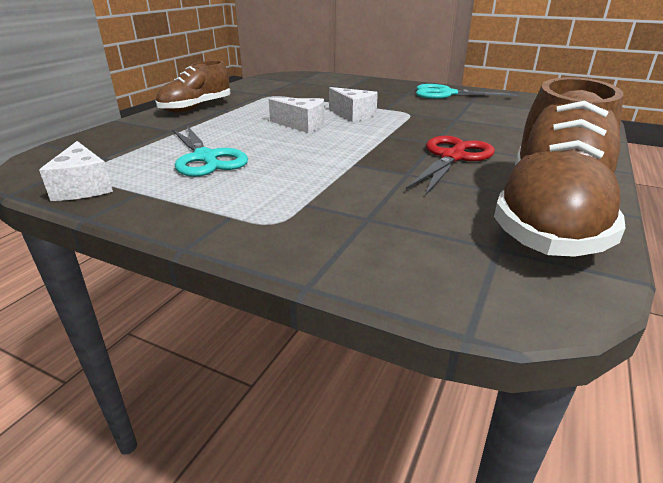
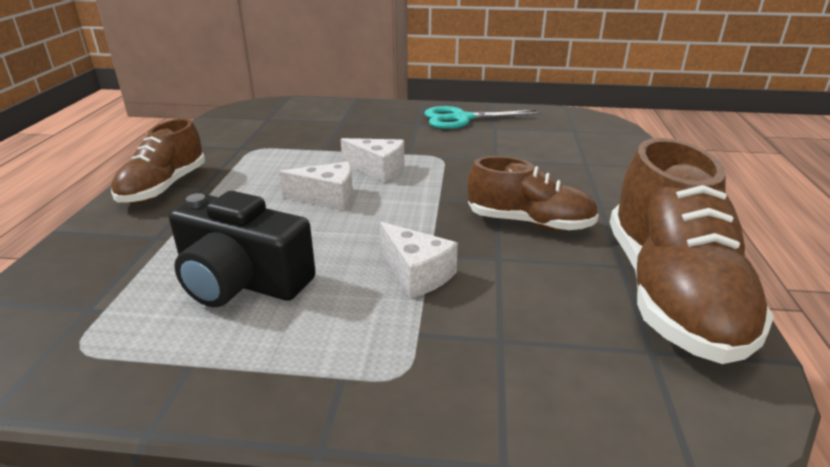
camera: 20 degrees left, 0 degrees up
white cheese [39,141,113,201] -> white cheese moved to [380,222,458,298]
turquoise scissors [172,126,248,177] -> black camera [169,191,316,307]
red scissors [406,136,495,196] -> brown shoe [468,156,599,231]

